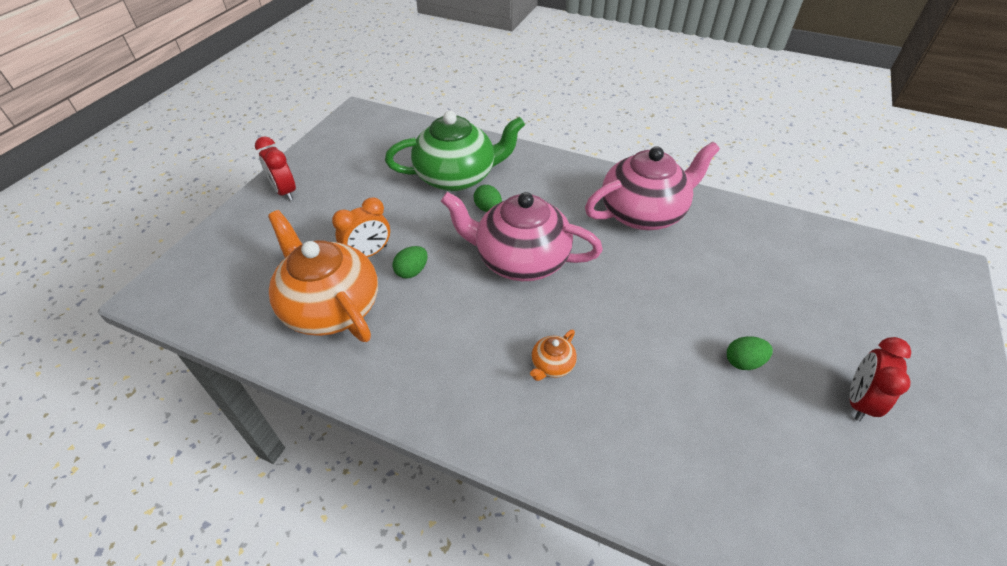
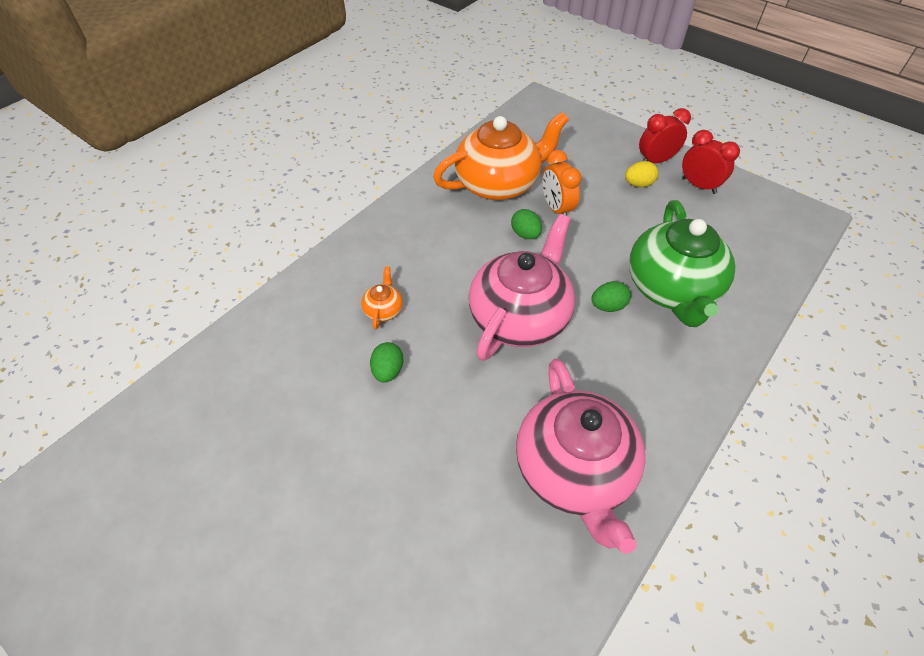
camera: 105 degrees right, 5 degrees up
orange teapot [530,330,577,381] -> orange teapot turned 45 degrees clockwise [361,266,403,329]
green egg [727,336,773,370] -> green egg moved to [370,342,404,383]
red clock [850,337,911,421] -> red clock moved to [682,130,740,194]
none -> yellow egg [625,161,658,187]

